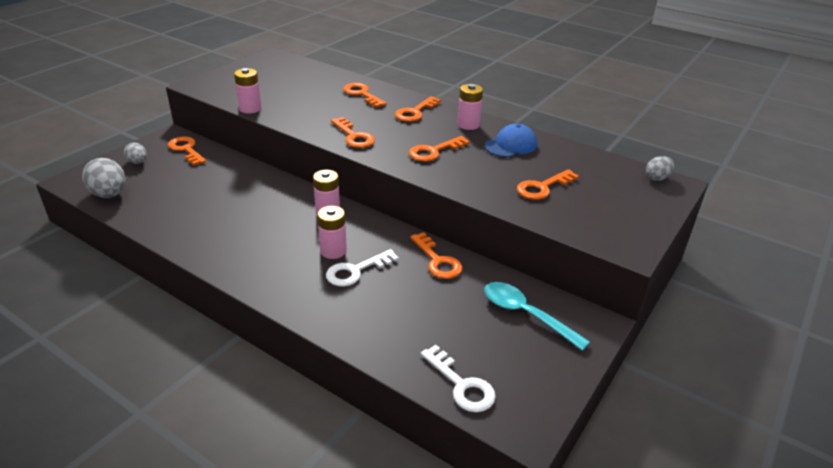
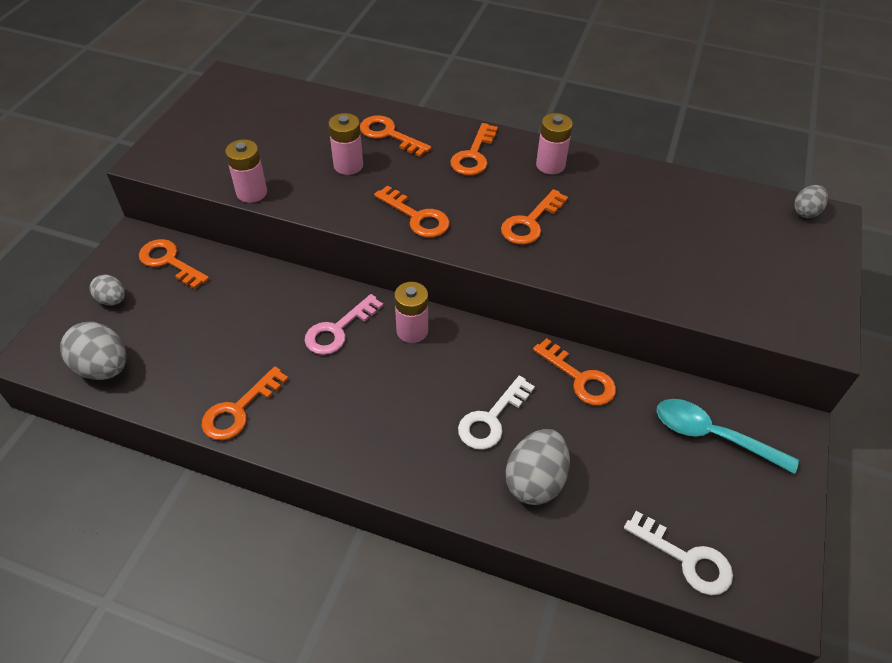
camera: 15 degrees left, 15 degrees up
pink battery [317,206,347,259] -> pink battery moved to [328,113,363,175]
blue cap [485,124,537,157] -> none
orange key [517,169,579,200] -> orange key moved to [201,366,288,440]
none -> pink key [305,294,383,355]
none -> grey egg [506,429,570,505]

